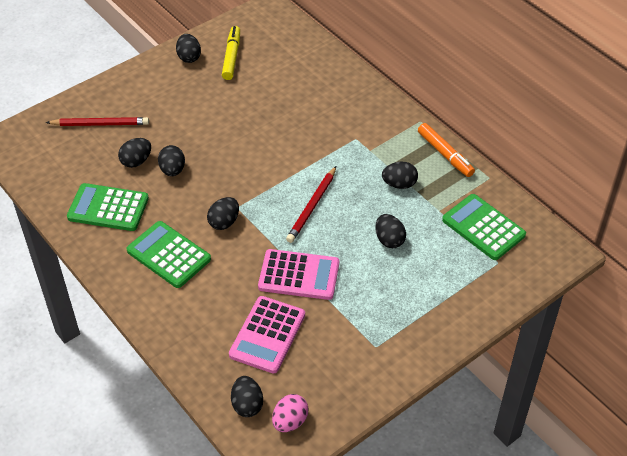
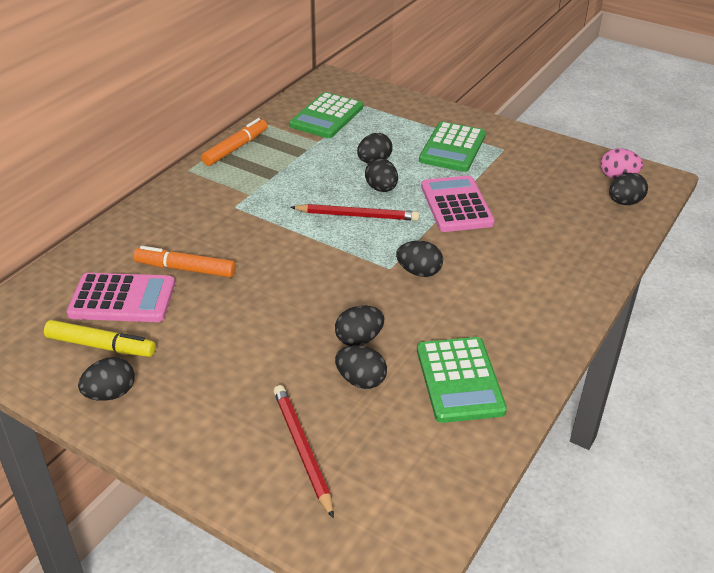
camera: 110 degrees left, 10 degrees down
green calculator [126,221,211,288] -> green calculator moved to [419,122,486,172]
yellow marker [222,26,240,80] -> yellow marker turned 150 degrees counterclockwise [44,320,156,357]
pink calculator [229,296,305,374] -> pink calculator moved to [66,273,175,322]
black egg [382,162,418,189] -> black egg moved to [365,158,398,192]
none -> orange marker [133,246,236,277]

